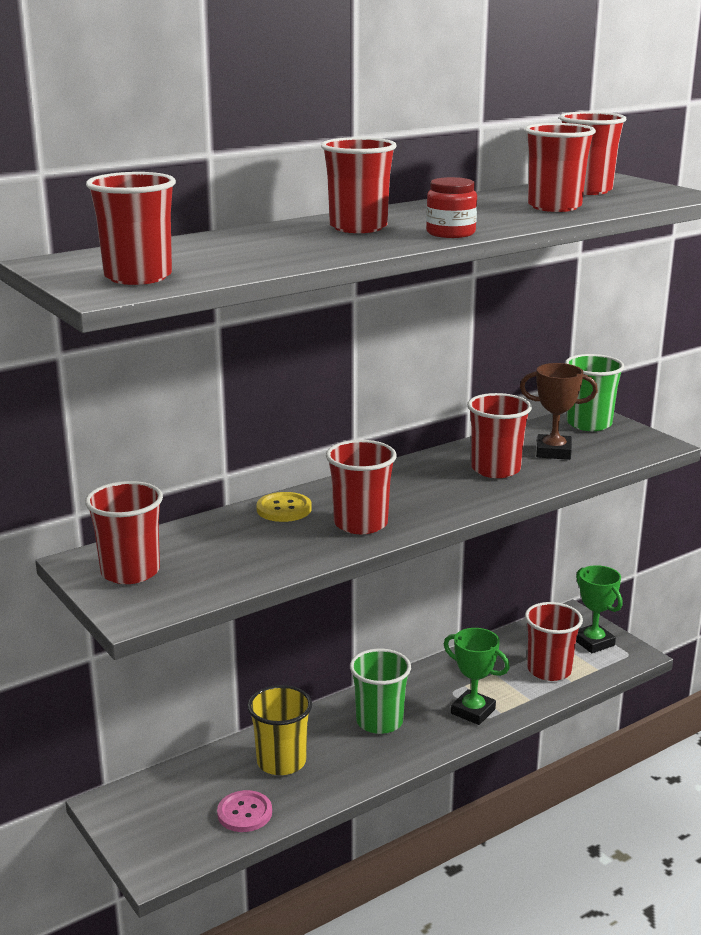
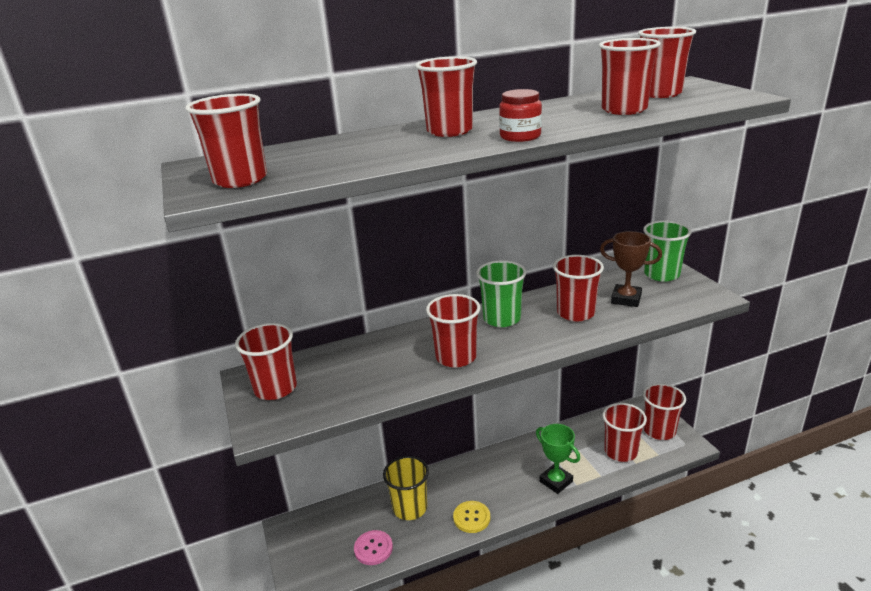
camera: 15 degrees right, 5 degrees up
yellow button [256,492,312,522] -> yellow button moved to [453,501,490,533]
green cup [350,649,411,734] -> green cup moved to [476,260,527,327]
green trophy [576,565,622,653] -> red cup [643,383,686,440]

